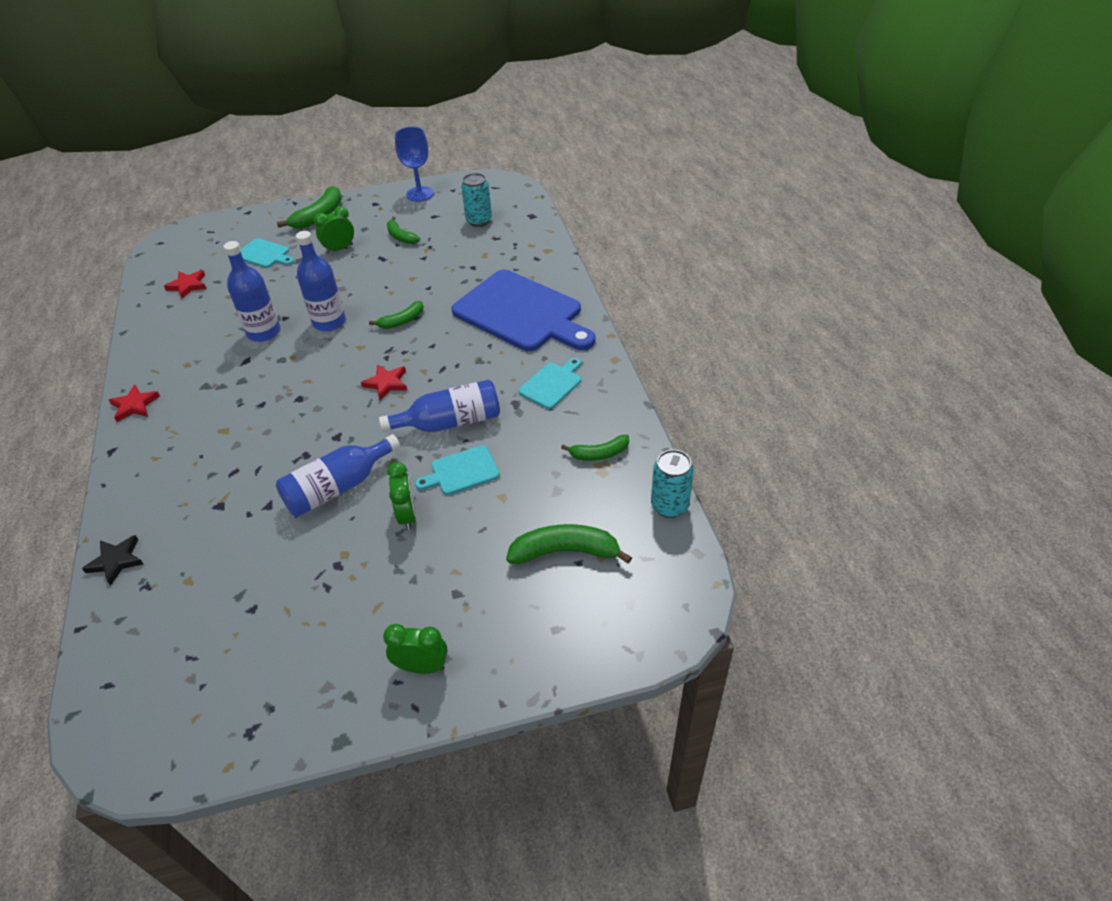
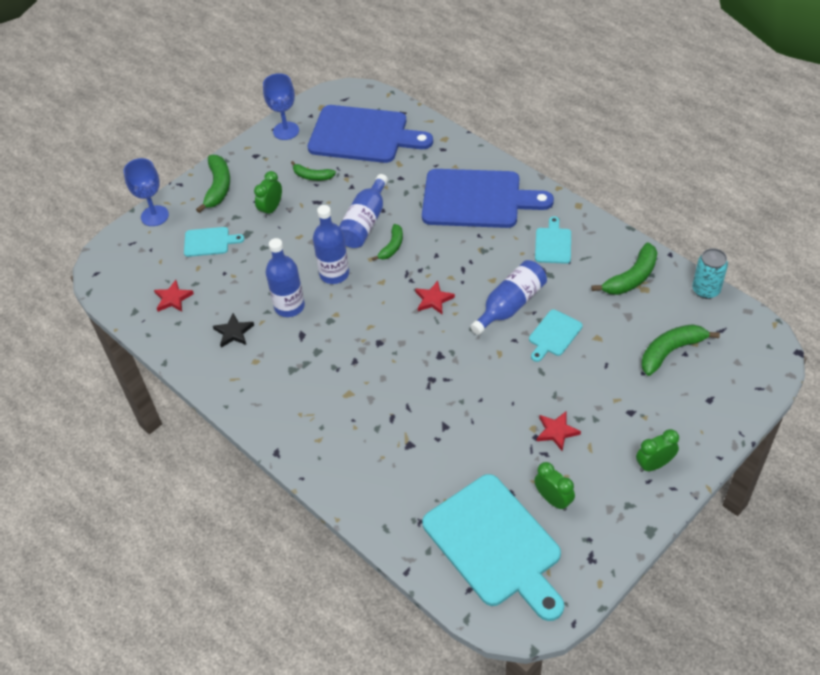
camera: 30 degrees left, 5 degrees up
black star [82,535,143,586] -> black star moved to [213,313,254,348]
red star [109,385,160,422] -> red star moved to [537,412,581,451]
blue bottle [276,434,401,517] -> blue bottle moved to [339,174,388,248]
green clock [387,462,416,530] -> green clock moved to [534,462,575,511]
turquoise can [461,173,492,227] -> blue cutting board [308,105,433,163]
green banana [561,435,629,461] -> green banana [591,243,657,295], size x1.59
none -> blue goblet [124,158,169,226]
none -> turquoise cutting board [422,474,564,621]

